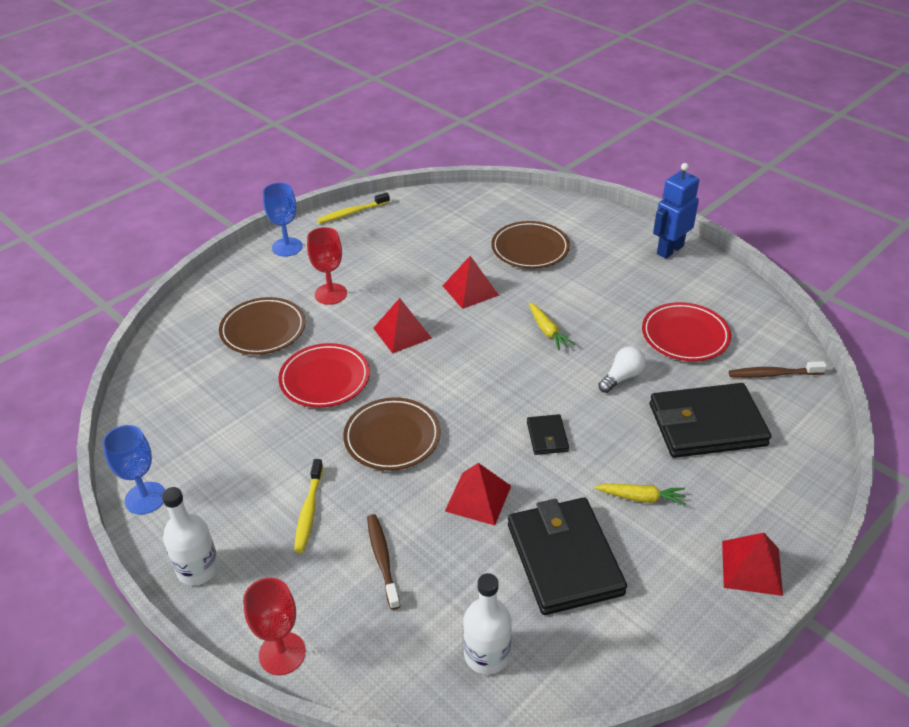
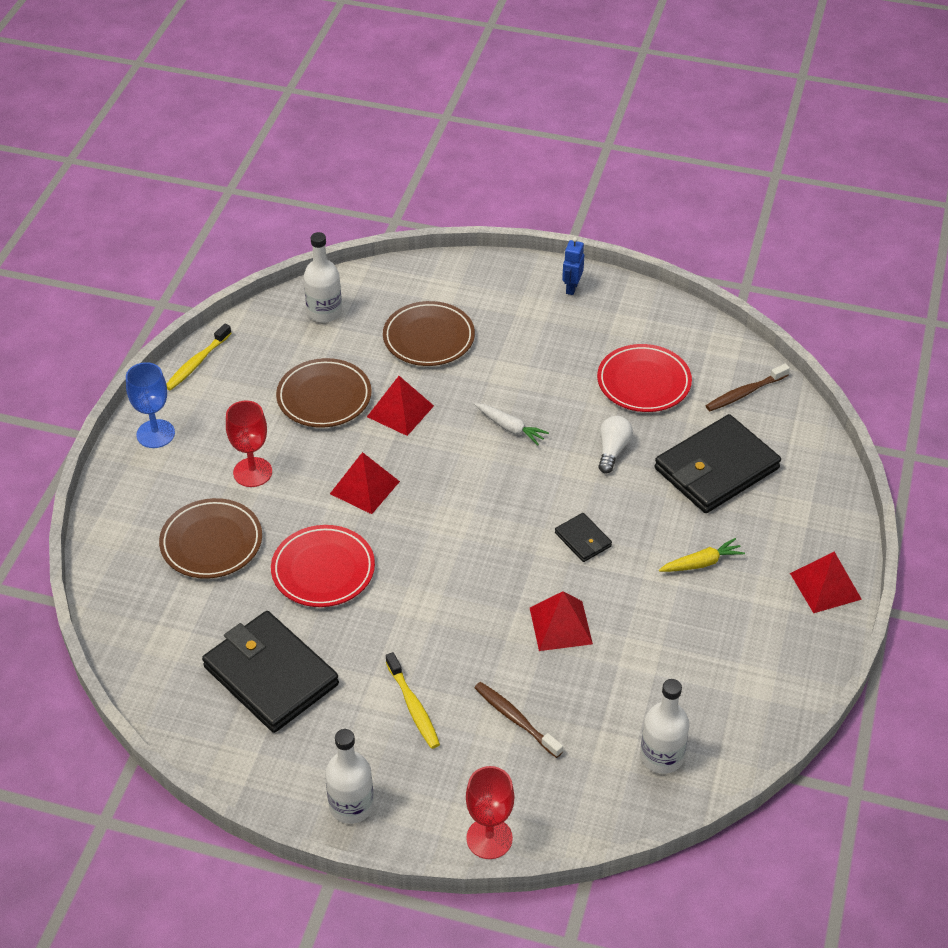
camera: 30 degrees left, 5 degrees up
blue goblet [102,425,165,515] -> none
brown plate [343,397,441,471] -> brown plate moved to [276,358,372,428]
black wallet [508,497,627,615] -> black wallet moved to [202,611,339,733]
yellow carrot [529,302,574,350] -> white carrot [474,403,549,445]
blue robot [653,163,699,259] -> blue robot [562,237,584,295], size x0.58
none -> white bottle [304,232,342,323]

